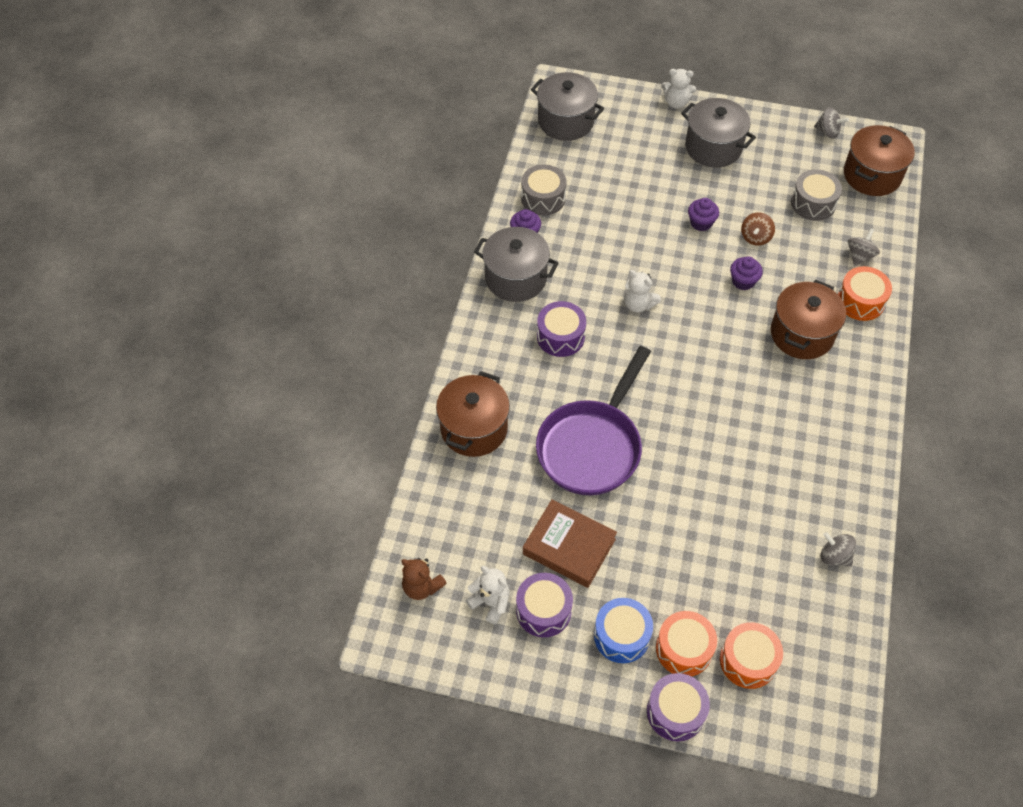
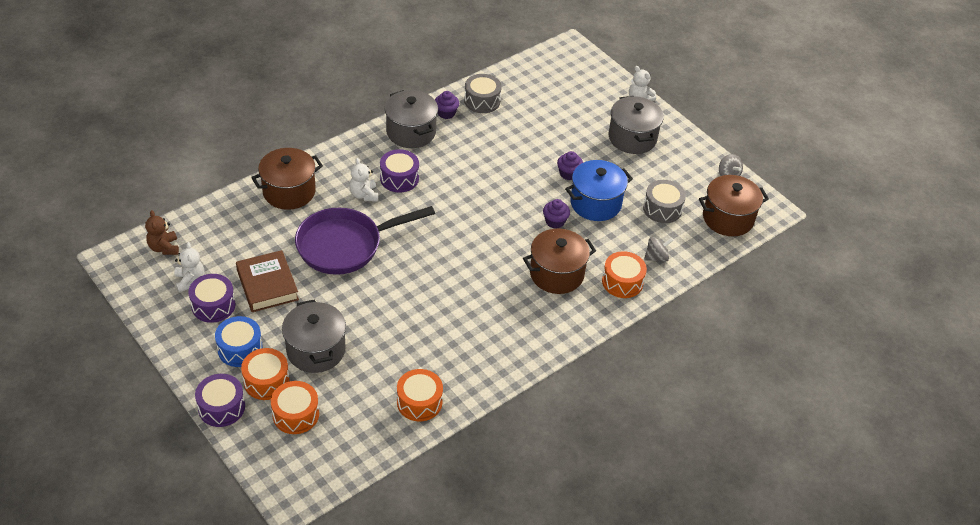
camera: 35 degrees right, 10 degrees down
grey pot [531,72,604,141] -> grey pot moved to [282,300,346,373]
white teddy bear [624,270,661,312] -> white teddy bear moved to [349,158,378,202]
brown spinning top [741,212,775,246] -> blue pot [565,160,633,221]
grey spinning top [821,532,856,567] -> orange drum [397,369,443,421]

